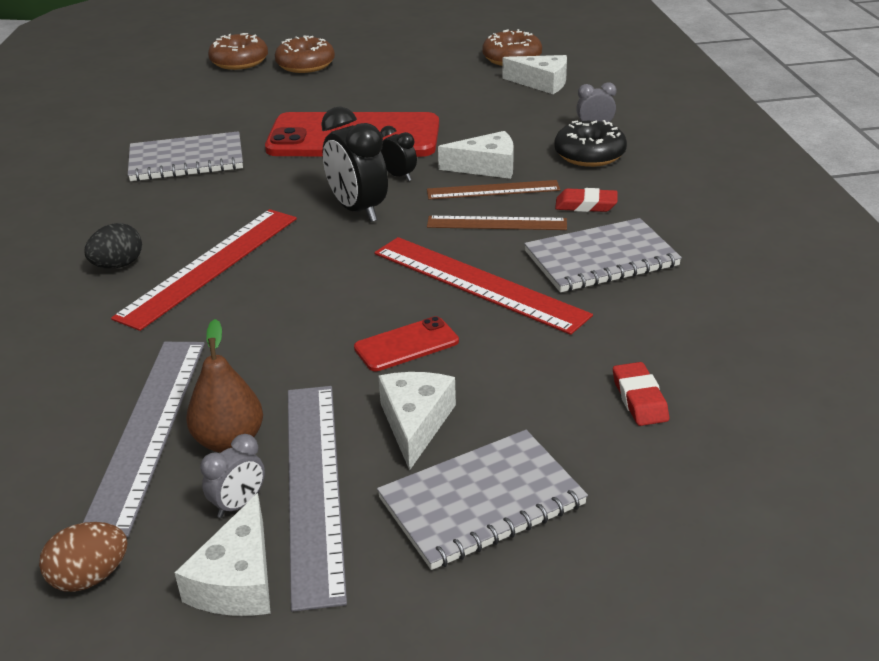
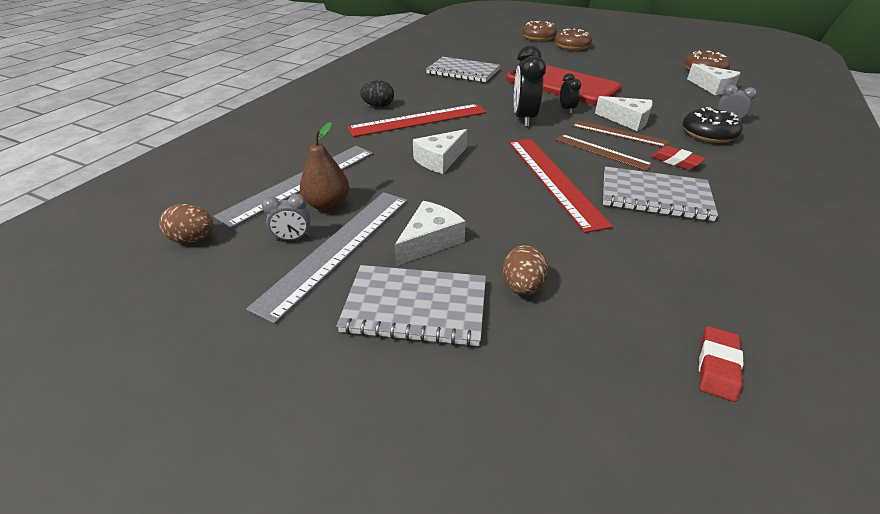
camera: 35 degrees right, 5 degrees up
white cheese [174,493,271,616] -> white cheese moved to [413,129,467,174]
red phone [354,316,459,371] -> none
red eraser [613,362,669,426] -> red eraser moved to [699,326,743,402]
none -> brown egg [503,245,548,295]

